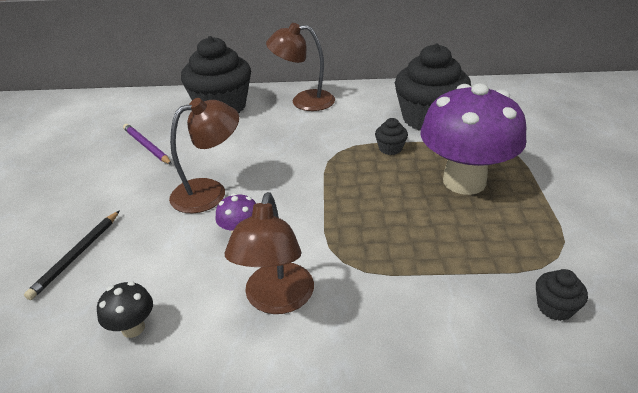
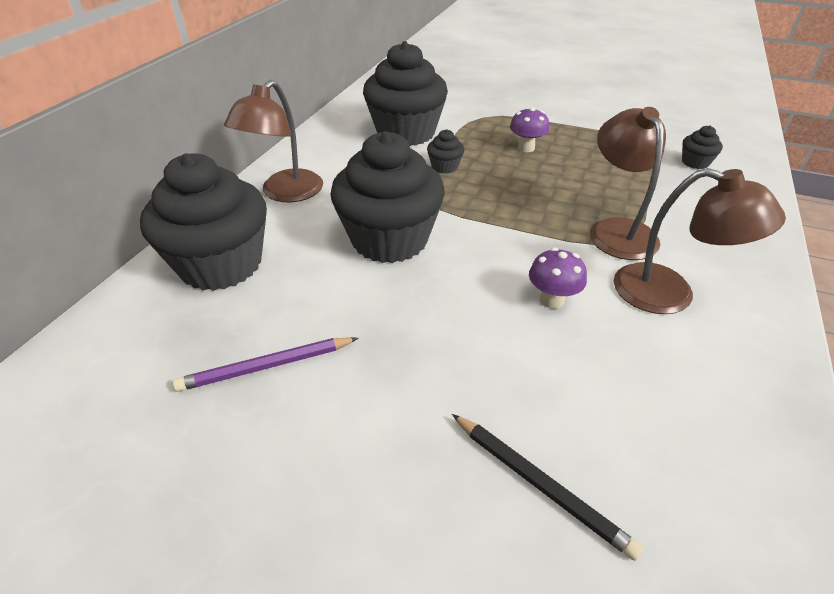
camera: 70 degrees left, 5 degrees up
black mushroom [97,281,153,338] -> none
brown lamp [169,98,239,213] -> brown lamp moved to [590,107,666,260]
purple mushroom [420,83,526,195] -> purple mushroom [510,107,549,152], size x0.41
none -> black cupcake [331,131,445,263]

